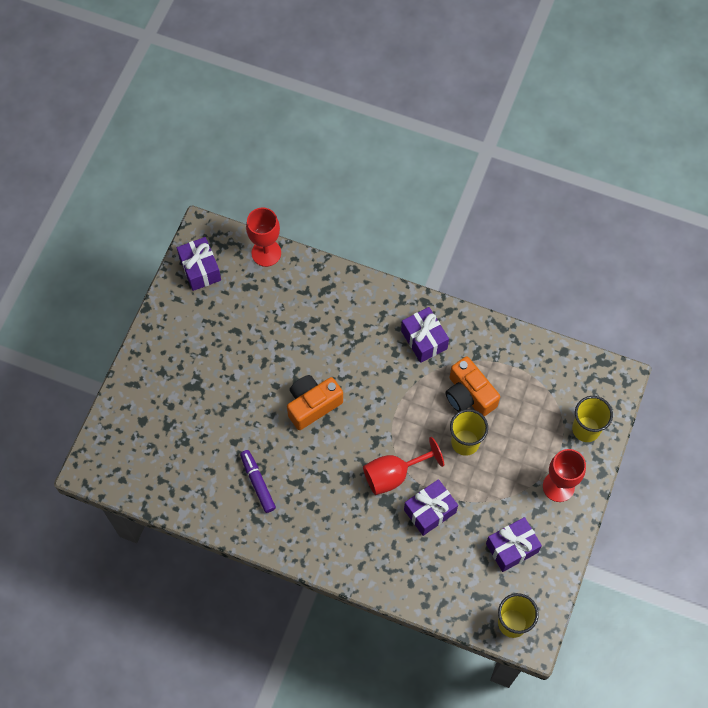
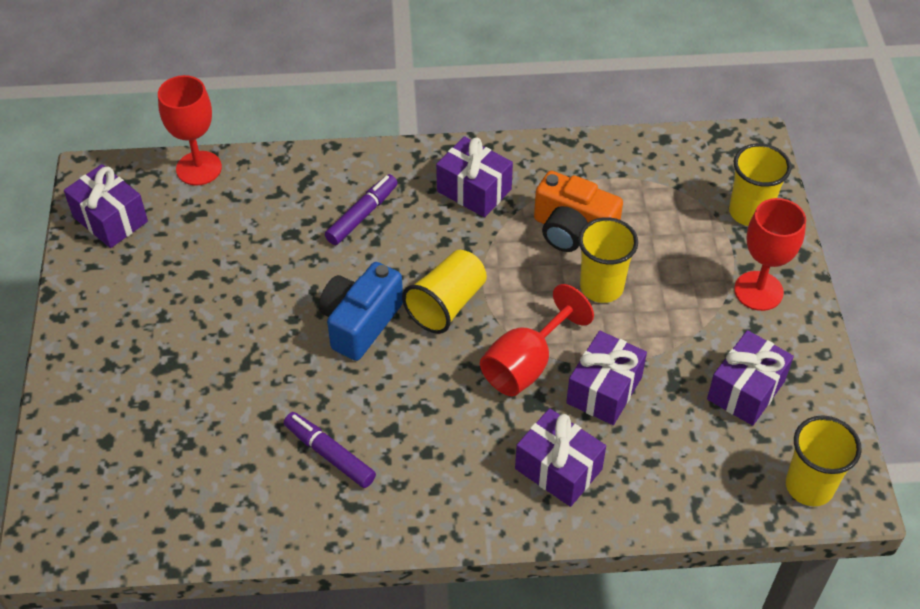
camera: 25 degrees left, 15 degrees down
orange camera [287,375,343,430] -> blue camera [319,262,403,361]
none -> purple marker [325,174,398,245]
none -> yellow cup [402,250,487,334]
none -> purple gift [515,408,606,507]

